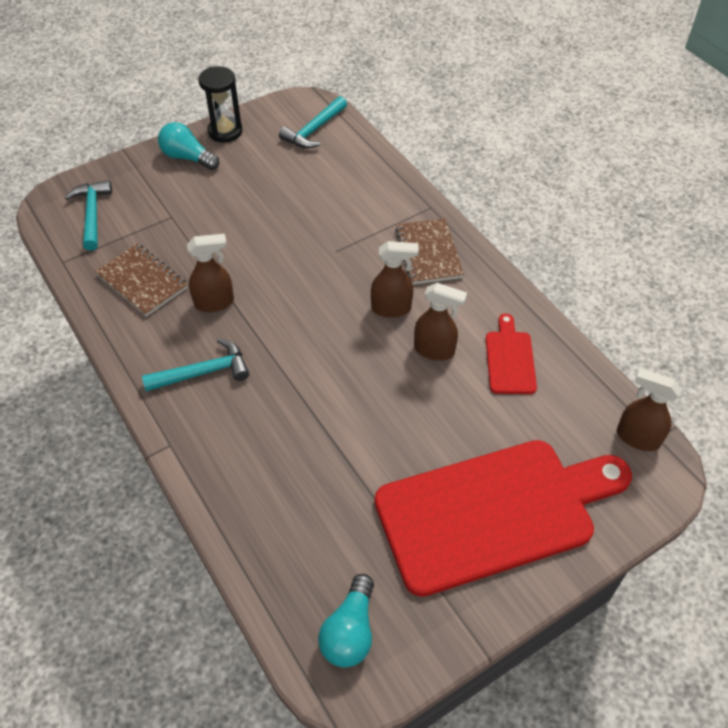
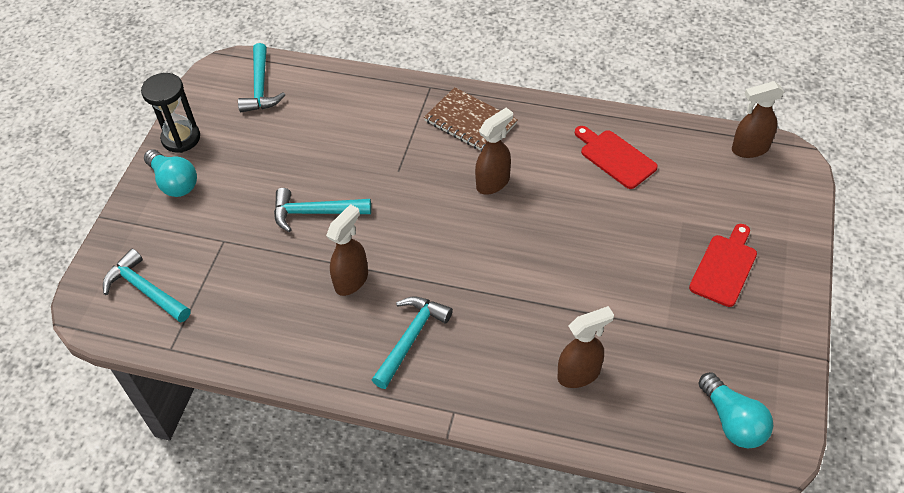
camera: 40 degrees left, 0 degrees up
brown notebook [95,244,188,317] -> none
turquoise light bulb [158,122,219,170] -> turquoise light bulb turned 120 degrees counterclockwise [144,149,197,197]
red cutting board [375,440,632,597] -> red cutting board [689,224,757,307], size x0.43
brown spray bottle [414,283,467,361] -> brown spray bottle moved to [558,306,614,388]
none -> turquoise hammer [274,188,371,232]

